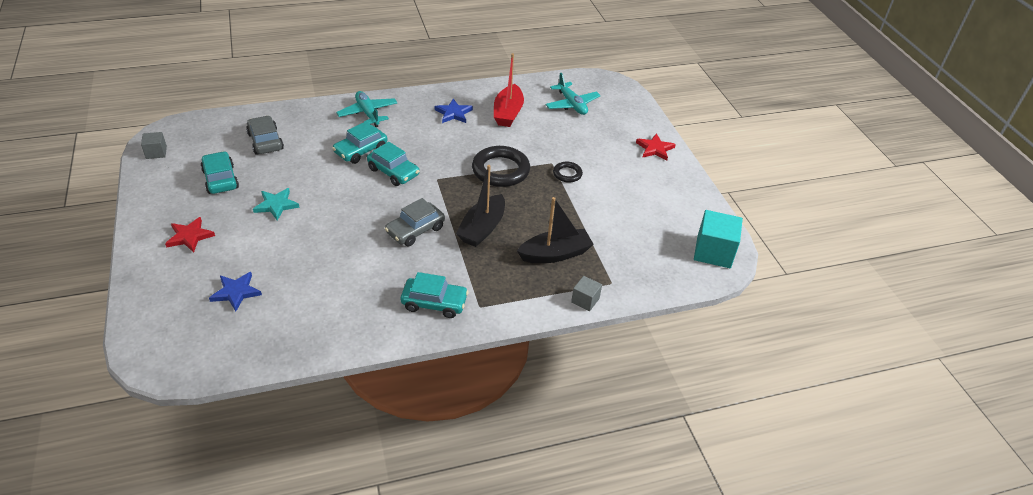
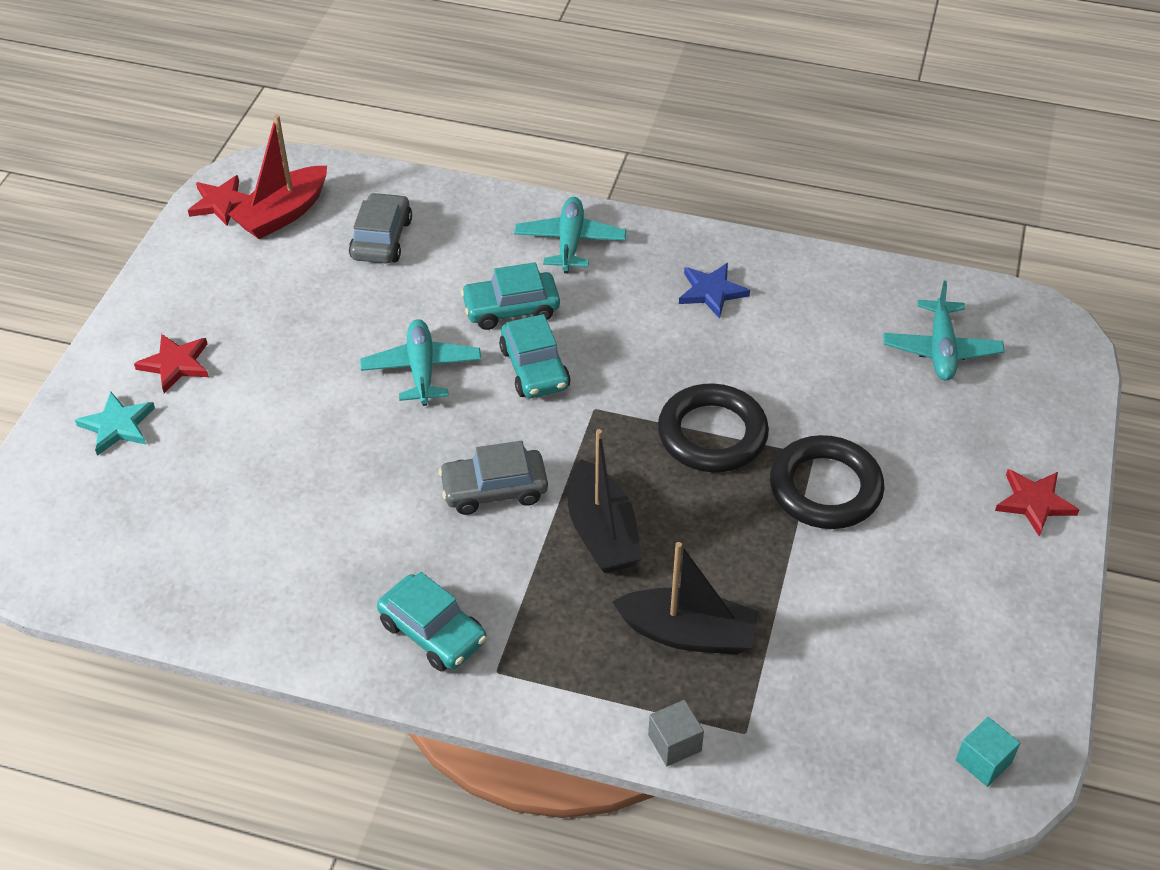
camera: 35 degrees right, 5 degrees up
grey cube [141,132,167,159] -> red star [188,175,249,226]
turquoise car [200,151,239,194] -> none
blue star [209,272,262,311] -> none
turquoise star [253,188,300,221] -> turquoise star moved to [75,392,155,456]
black boat [456,165,505,247] -> black boat turned 75 degrees counterclockwise [568,429,642,573]
red boat [494,53,524,127] -> red boat moved to [228,115,327,239]
black ring [553,162,583,183] -> black ring [770,435,884,529], size x1.96
turquoise cube [694,210,743,268] -> turquoise cube [956,717,1020,787], size x0.54
none -> turquoise plane [360,319,481,406]

